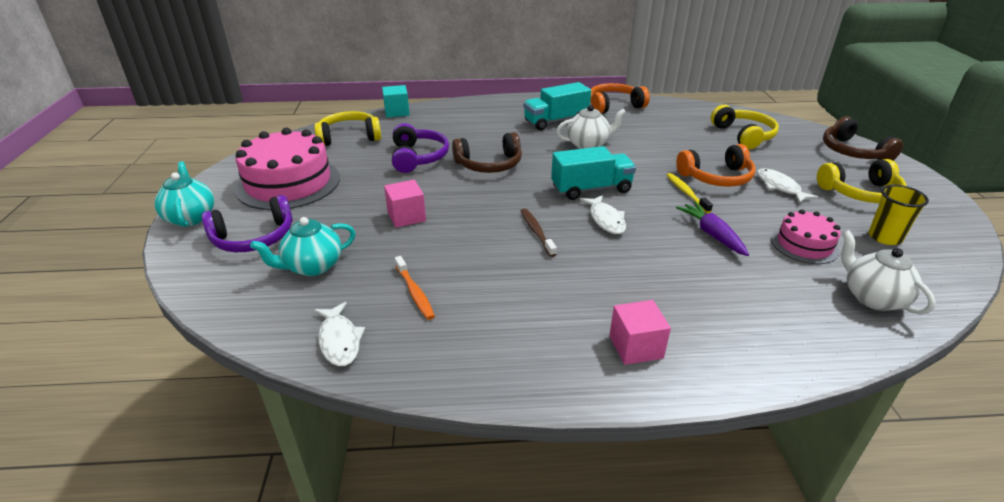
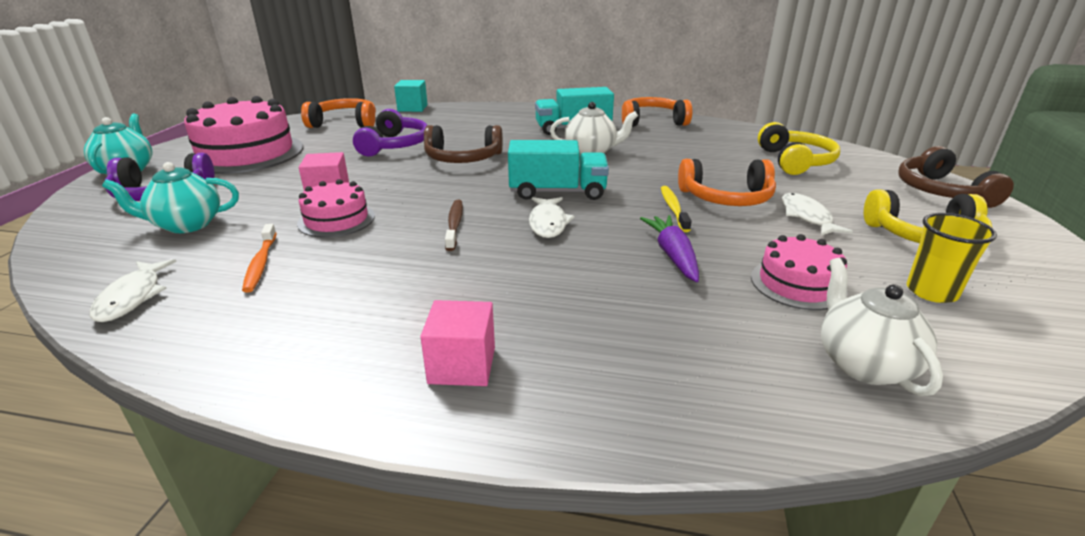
camera: 15 degrees right, 5 degrees down
yellow headphones [314,111,381,146] -> orange headphones [301,98,376,128]
none -> pink cake [297,179,375,238]

